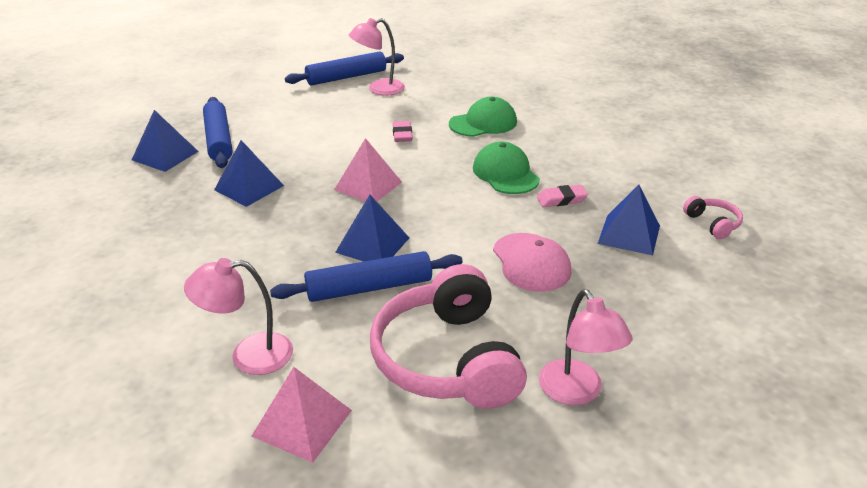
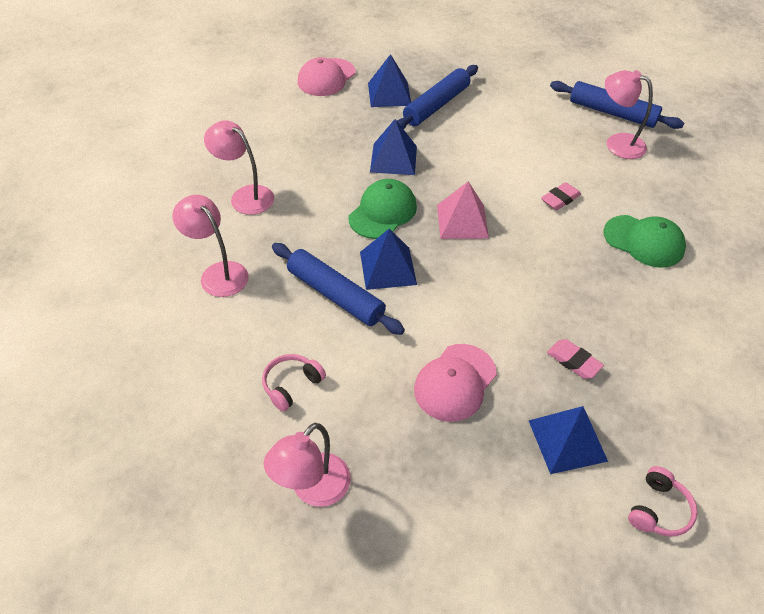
camera: 55 degrees right, 15 degrees up
pink pyramid [251,367,352,463] -> none
pink headphones [370,264,527,409] -> pink headphones [262,354,326,411], size x0.43
green cap [473,142,540,194] -> green cap moved to [349,179,417,239]
none -> pink lamp [204,120,274,215]
none -> pink cap [298,57,356,96]

